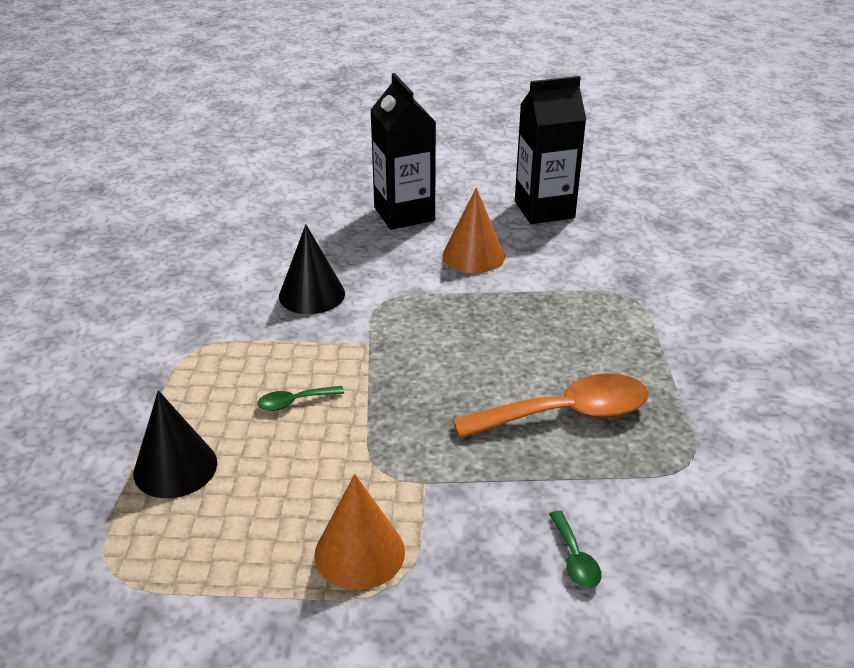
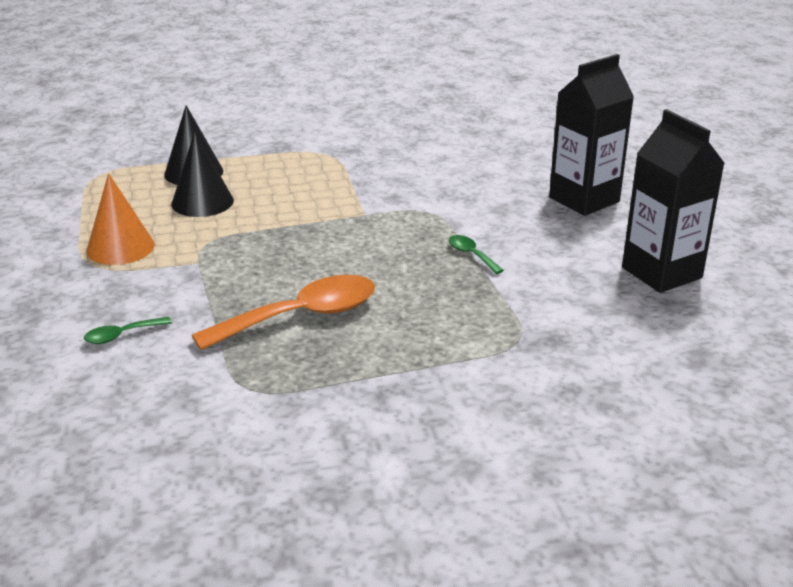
camera: 75 degrees right, 5 degrees down
green spoon [257,386,344,411] -> green spoon moved to [449,235,504,274]
black cone [279,224,345,314] -> black cone moved to [172,132,234,217]
orange cone [443,188,505,273] -> none
orange spoon [452,373,649,438] -> orange spoon turned 90 degrees counterclockwise [192,275,375,350]

